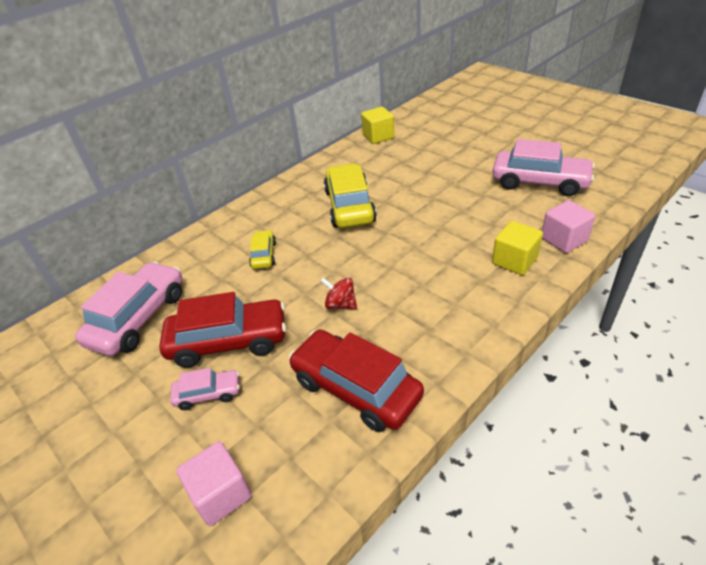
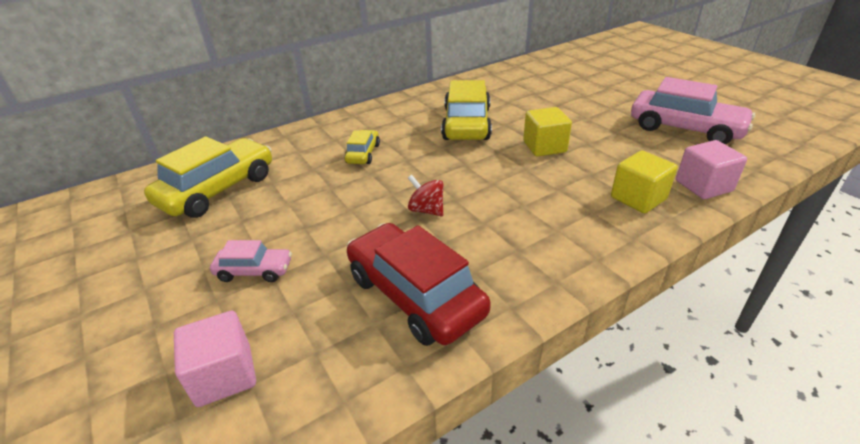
camera: 10 degrees right, 5 degrees down
pink car [75,262,182,356] -> yellow car [144,137,272,218]
red car [159,292,286,368] -> none
yellow cube [361,107,394,144] -> yellow cube moved to [523,107,572,157]

